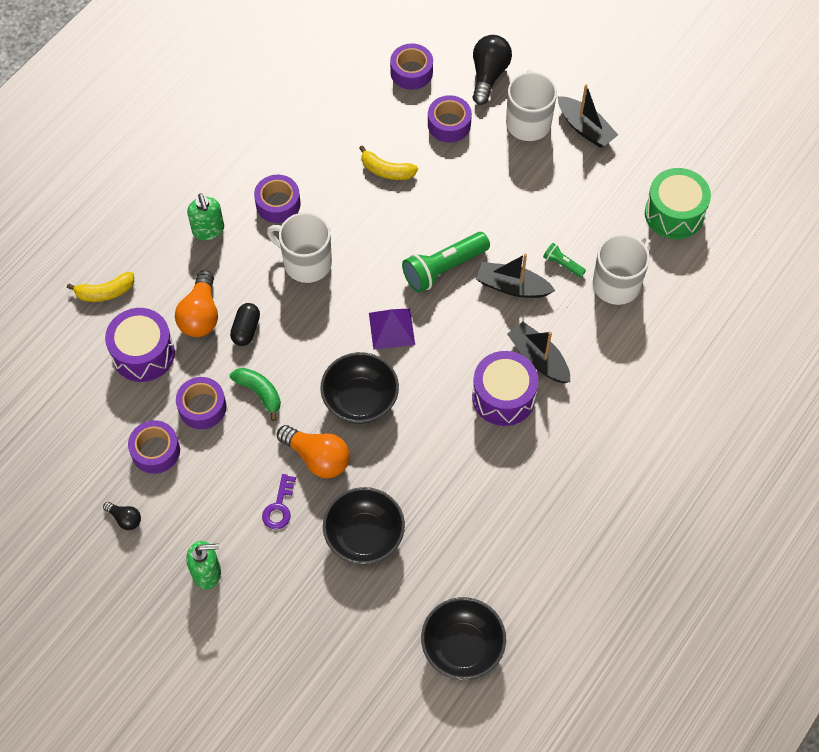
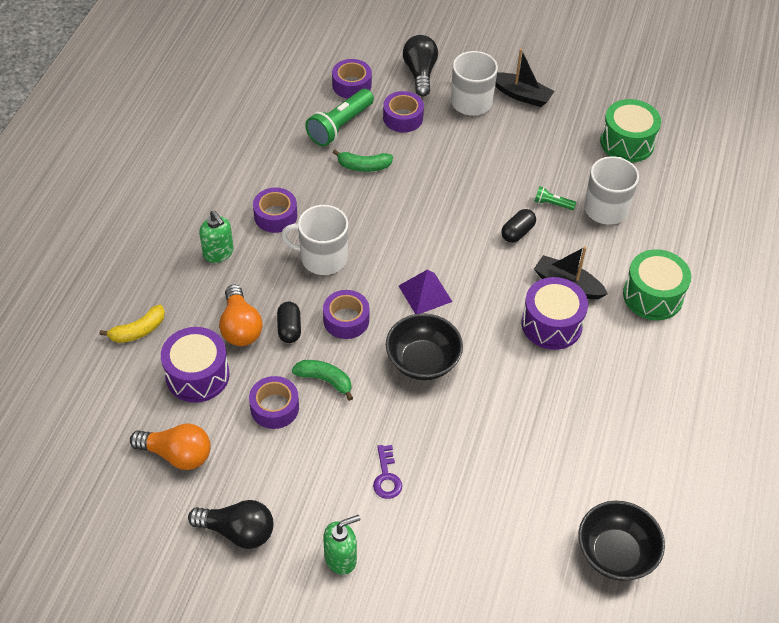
camera: 20 degrees left, 10 degrees down
black light bulb [103,502,141,530] -> black light bulb [188,500,273,549], size x1.90
purple tape [128,420,180,474] -> purple tape moved to [323,290,369,339]
orange light bulb [277,425,349,478] -> orange light bulb moved to [130,423,211,470]
black bowl [323,487,405,565] -> none
yellow banana [359,145,418,180] -> green banana [332,149,393,172]
green flashlight [402,232,490,293] -> green flashlight moved to [305,89,374,146]
black boat [476,254,555,298] -> black capsule [501,209,536,243]
none -> green drum [623,249,691,320]

